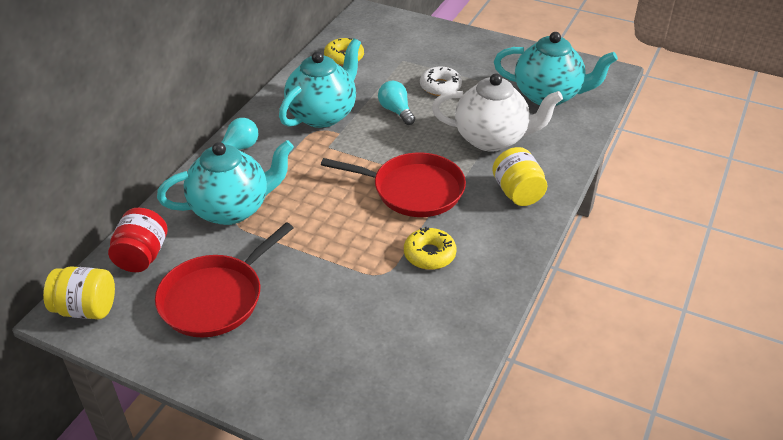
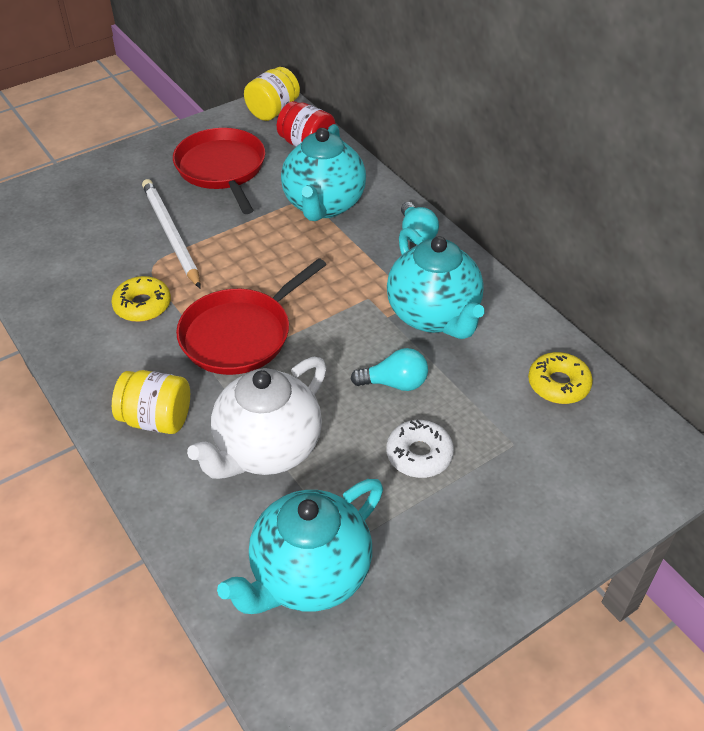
camera: 120 degrees right, 5 degrees up
none -> white pencil [142,179,201,288]

